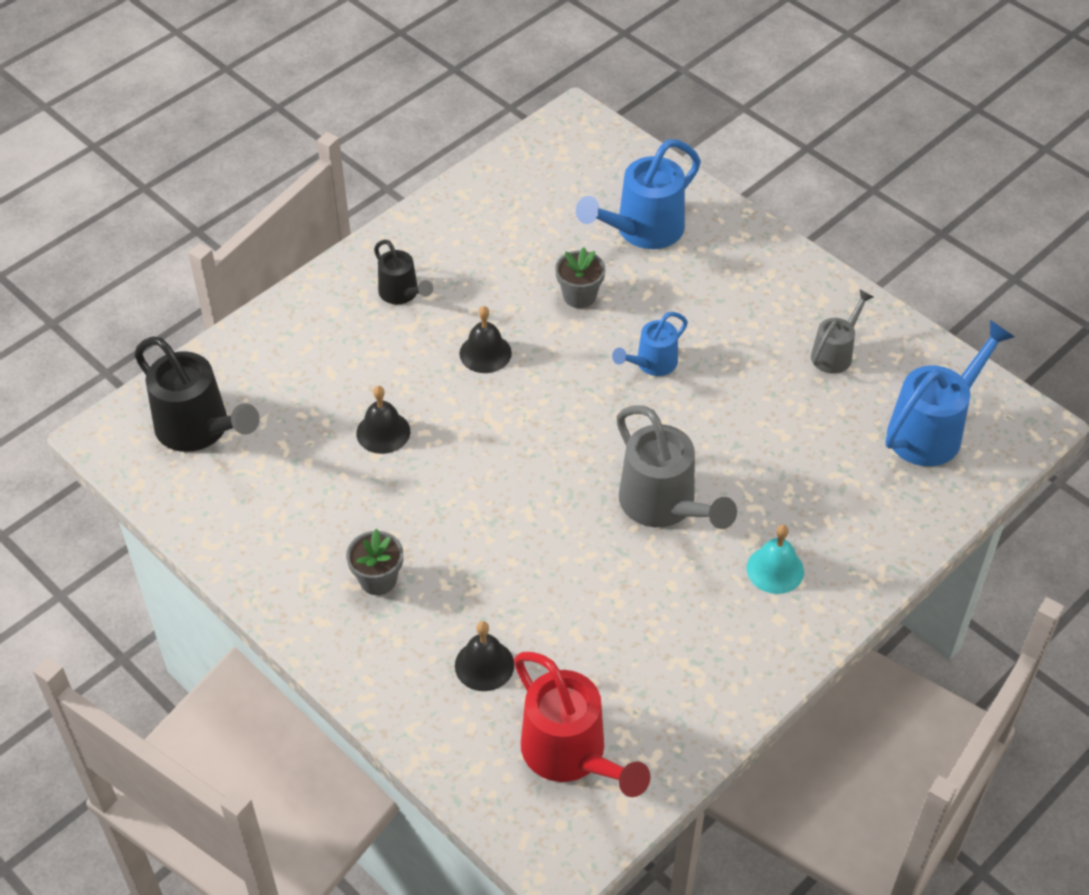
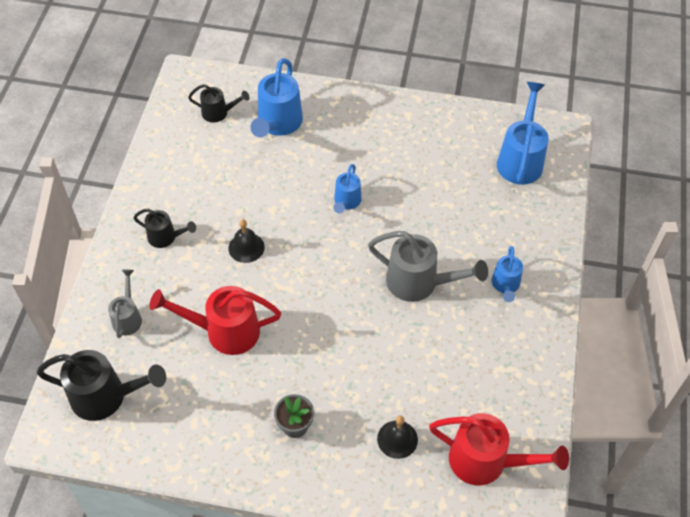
camera: 35 degrees left, 5 degrees up
black bell [356,386,410,454] -> red watering can [149,286,281,355]
grey flower pot [555,247,605,308] -> none
turquoise bell [747,525,804,594] -> blue watering can [492,246,523,302]
grey watering can [811,290,874,374] -> grey watering can moved to [108,269,142,338]
none -> black watering can [188,84,249,123]

